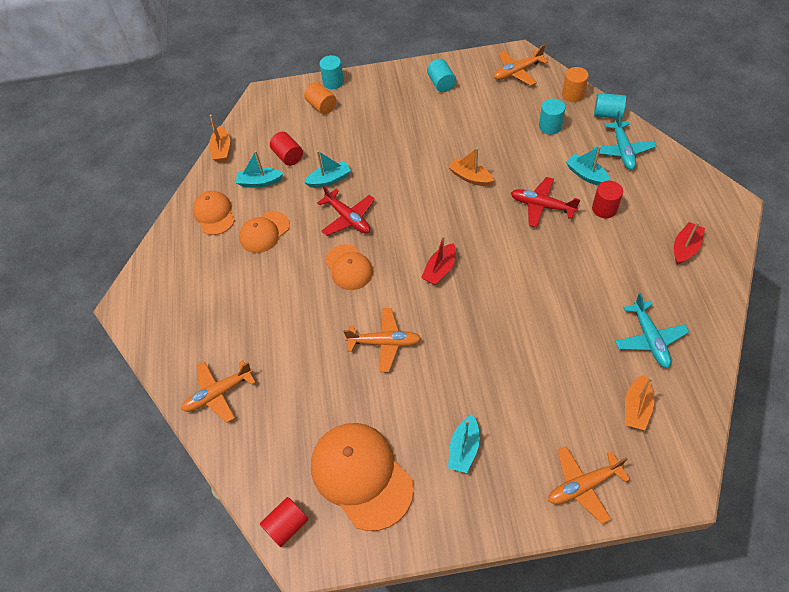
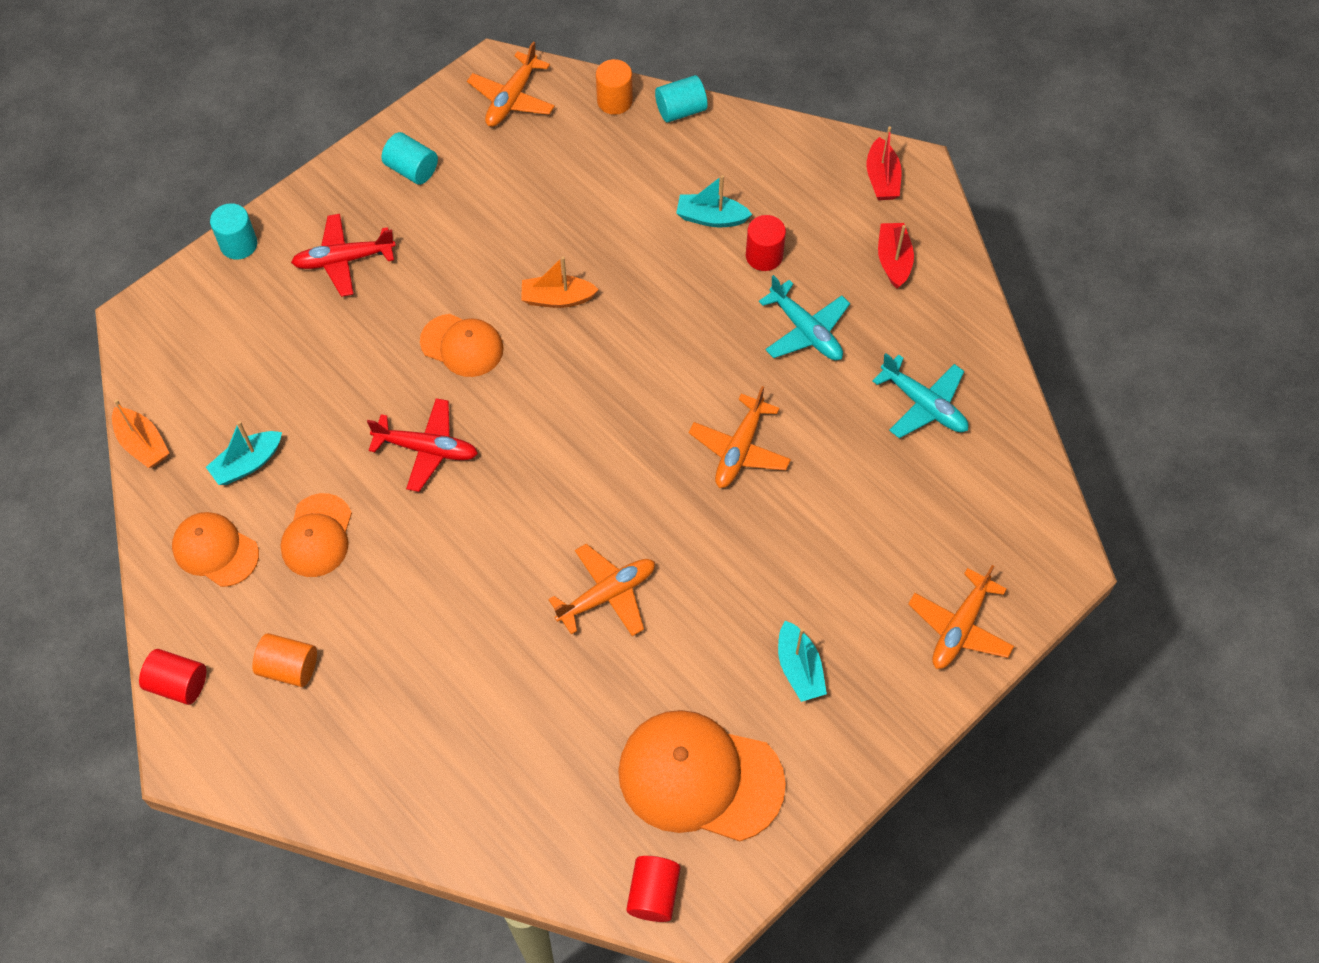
camera: 40 degrees left, 5 degrees up
orange plane [181,360,256,423] -> orange plane moved to [689,386,791,488]
red cylinder [270,132,303,166] -> red cylinder moved to [139,649,206,705]
orange cylinder [304,82,337,114] -> orange cylinder moved to [252,633,317,687]
turquoise boat [304,151,351,188] -> none
orange cap [325,244,373,290] -> orange cap moved to [420,314,504,377]
red boat [421,236,456,285] -> red boat moved to [867,127,902,200]
red plane [511,177,580,227] -> red plane moved to [291,214,396,297]
turquoise cylinder [539,99,565,135] -> none
turquoise plane [592,111,656,170] -> turquoise plane moved to [759,275,850,360]
orange boat [625,375,654,430] -> none

